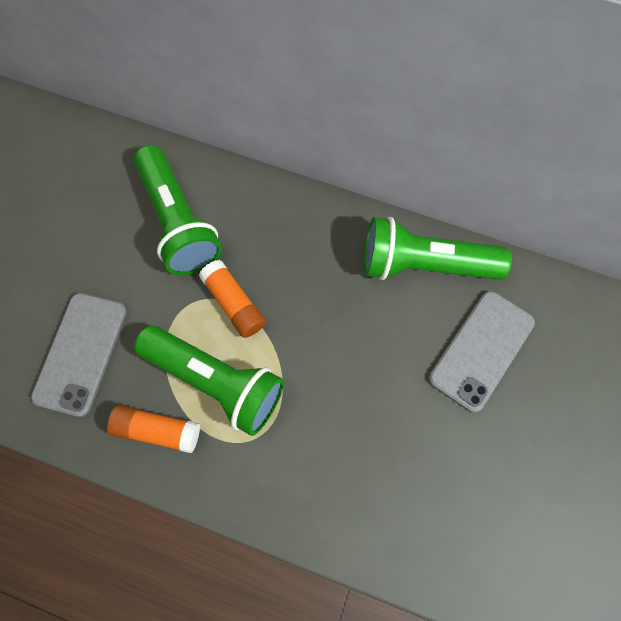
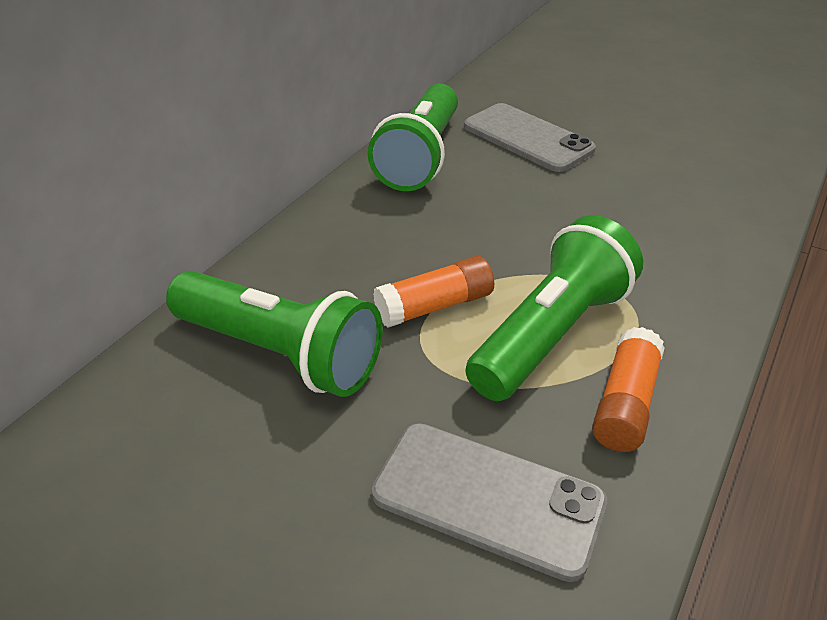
camera: 80 degrees left, 30 degrees down
green flashlight [134,145,222,275] -> green flashlight turned 45 degrees clockwise [166,271,383,397]

